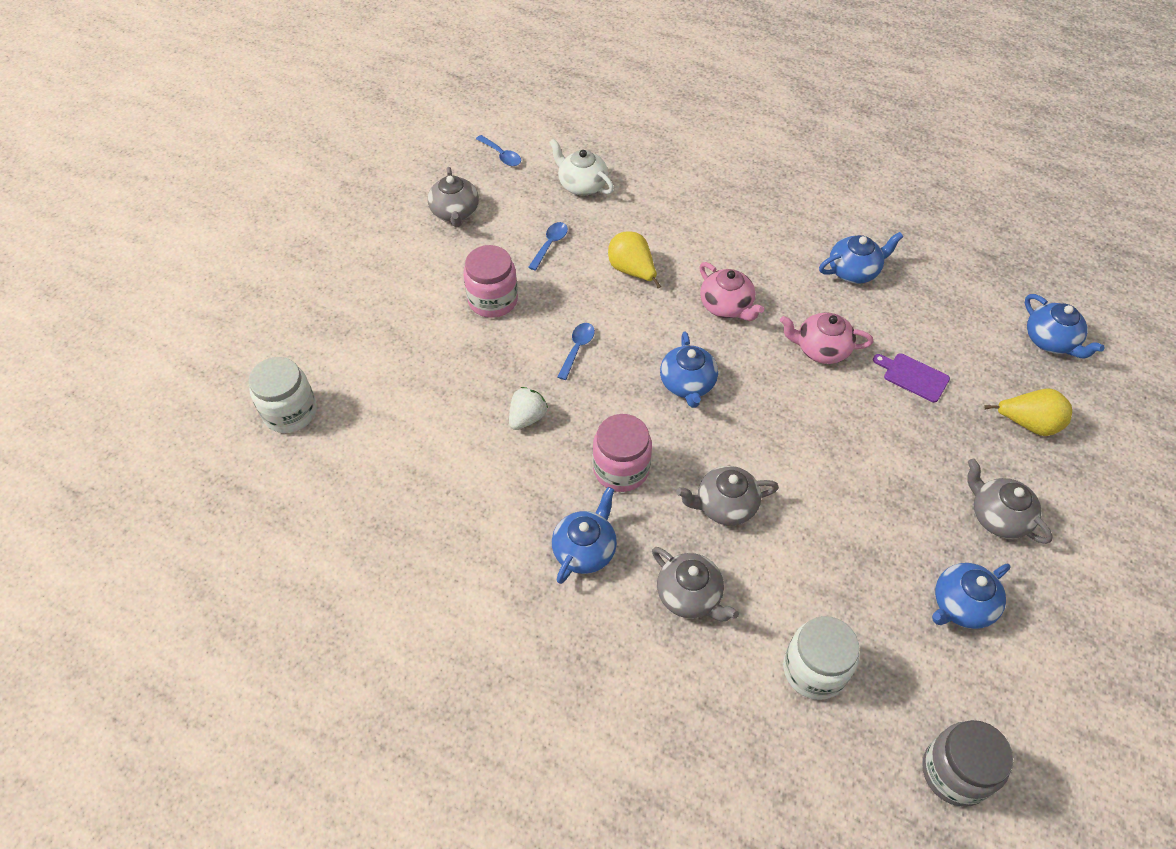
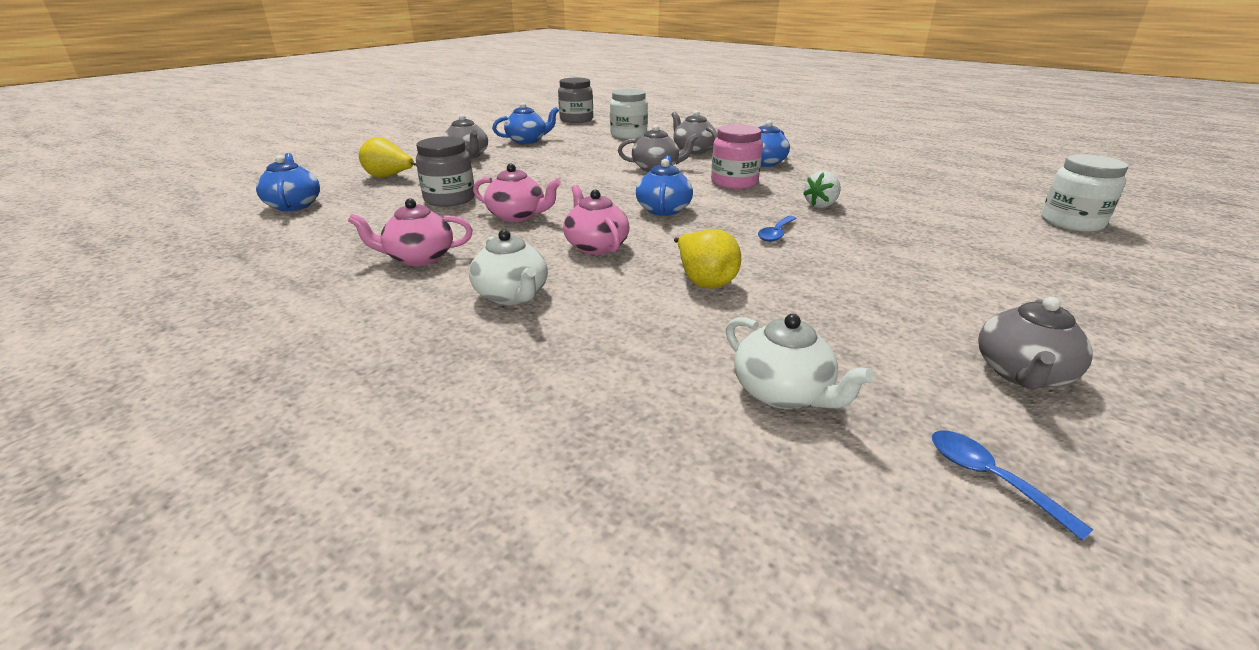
camera: 170 degrees left, 25 degrees down
grey teapot [428,167,479,227] -> grey teapot turned 150 degrees counterclockwise [978,297,1093,390]
pink jar [463,245,518,318] -> none
blue spoon [528,222,568,271] -> none
blue teapot [819,232,903,283] -> pink teapot [348,198,473,266]
purple cutting board [873,353,950,402] -> grey jar [416,136,475,207]
none -> white teapot [469,229,548,305]

